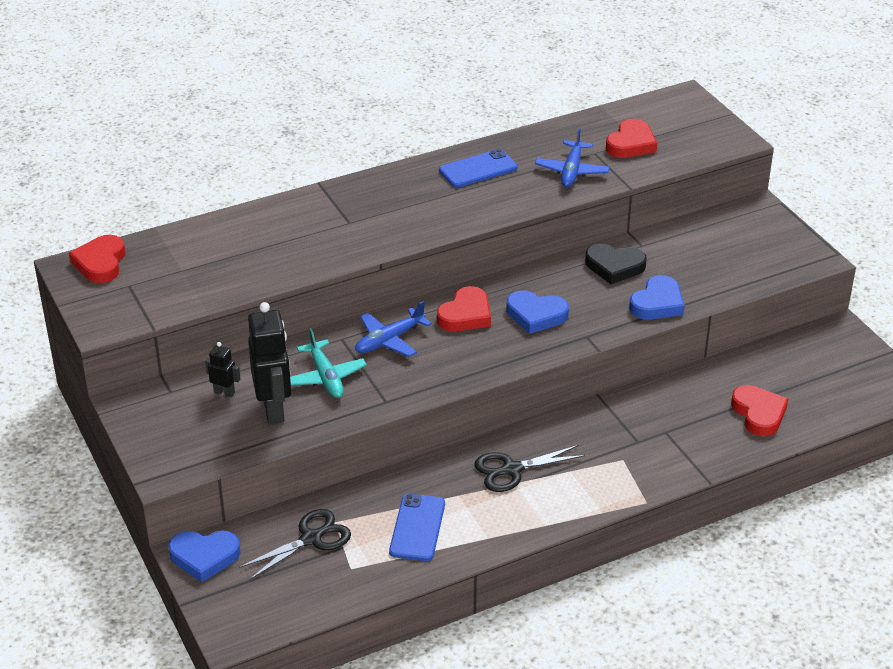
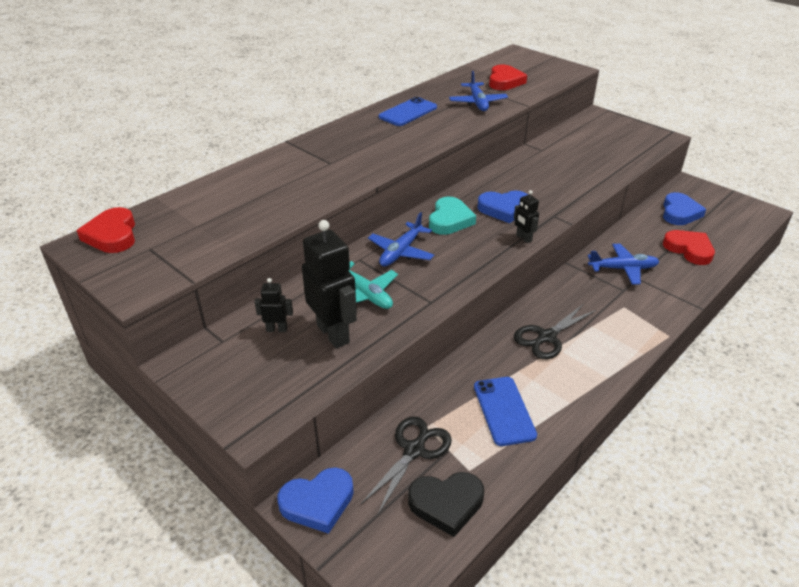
camera: 20 degrees left, 0 degrees up
red heart [437,286,491,332] -> turquoise heart [429,197,476,235]
black heart [585,244,647,284] -> black heart moved to [408,472,484,537]
blue heart [629,275,684,320] -> blue heart moved to [663,192,706,225]
none -> black robot [514,190,539,243]
none -> blue plane [588,244,660,285]

